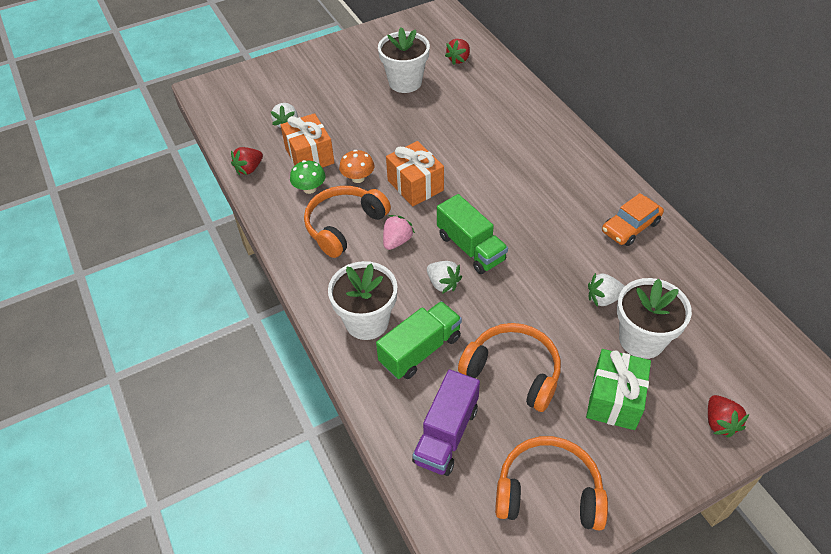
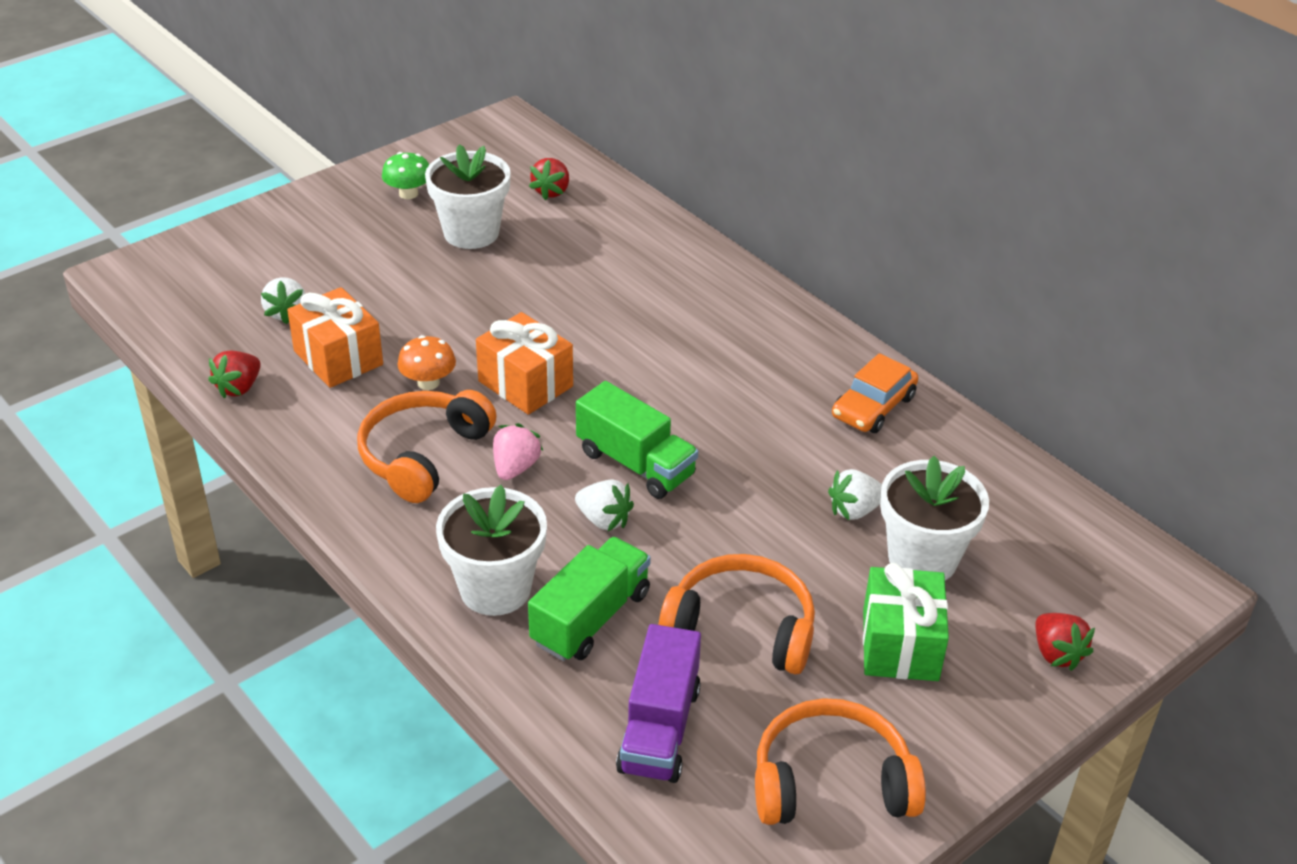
camera: 15 degrees left, 10 degrees down
green mushroom [290,160,326,194] -> green mushroom moved to [382,152,429,199]

